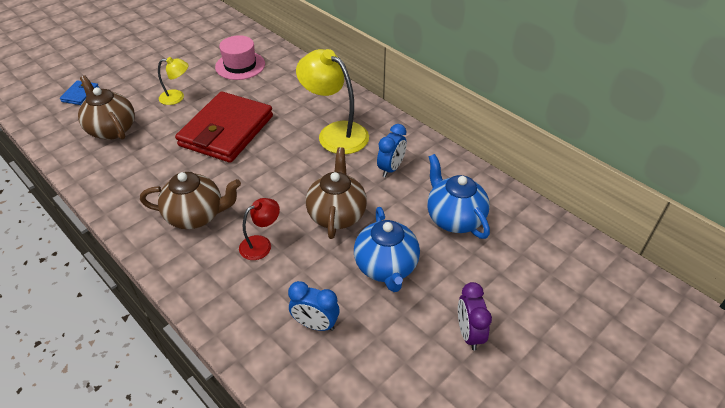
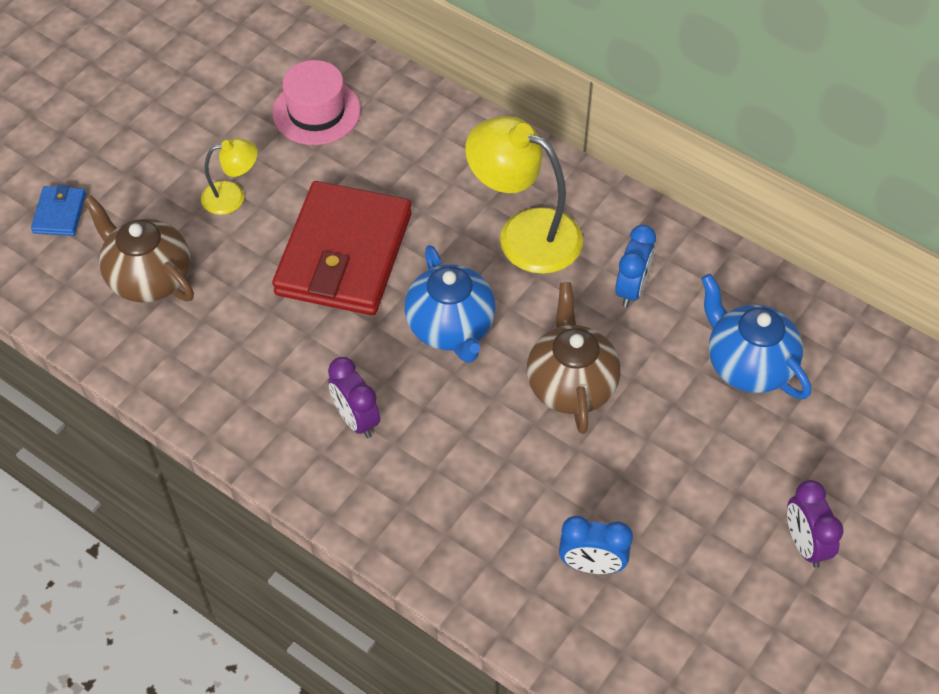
camera: 10 degrees left, 10 degrees up
brown teapot [140,172,241,229] -> purple clock [328,357,380,438]
red lamp [239,198,280,260] -> none
blue teapot [354,207,420,292] -> blue teapot moved to [404,245,496,363]

